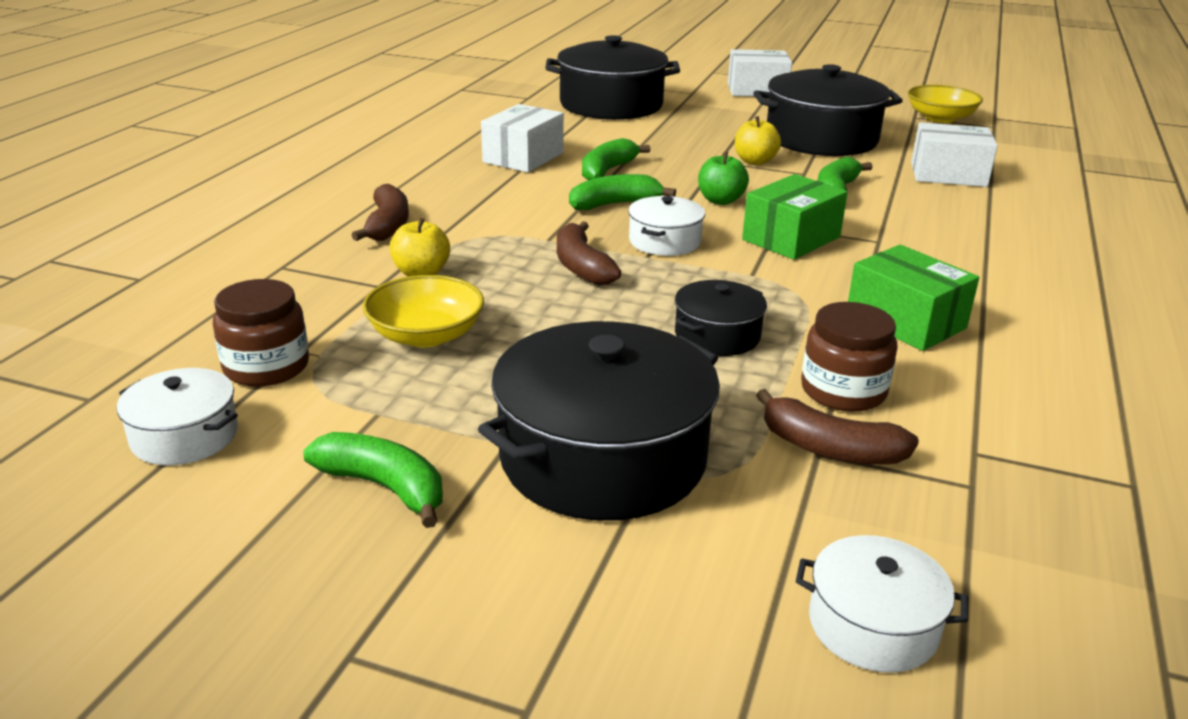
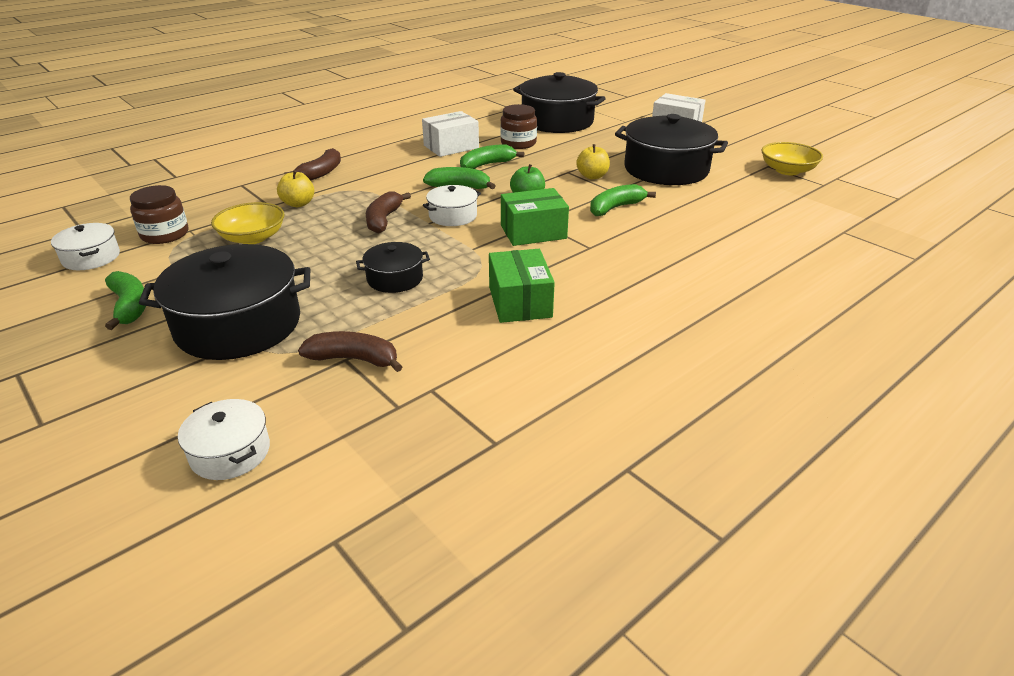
camera: 30 degrees right, 5 degrees up
brown banana [756,389,919,465] -> brown banana turned 135 degrees clockwise [298,331,403,372]
brown jar [801,302,898,412] -> brown jar moved to [500,104,537,149]
white box [911,122,998,187] -> none

